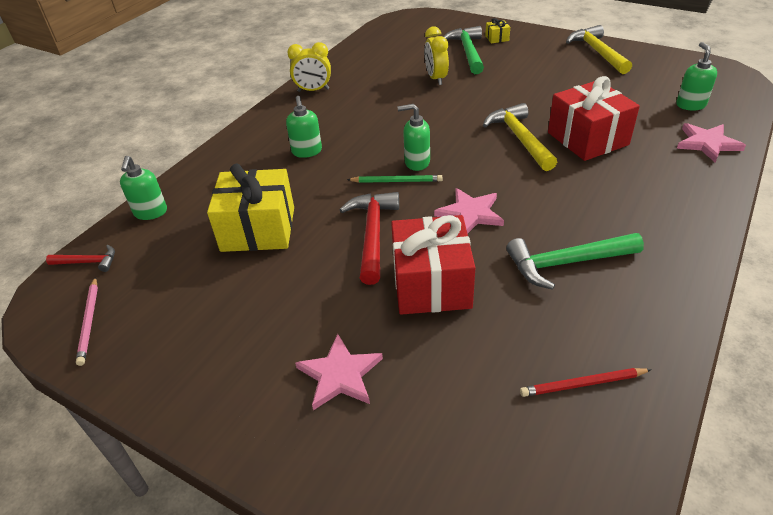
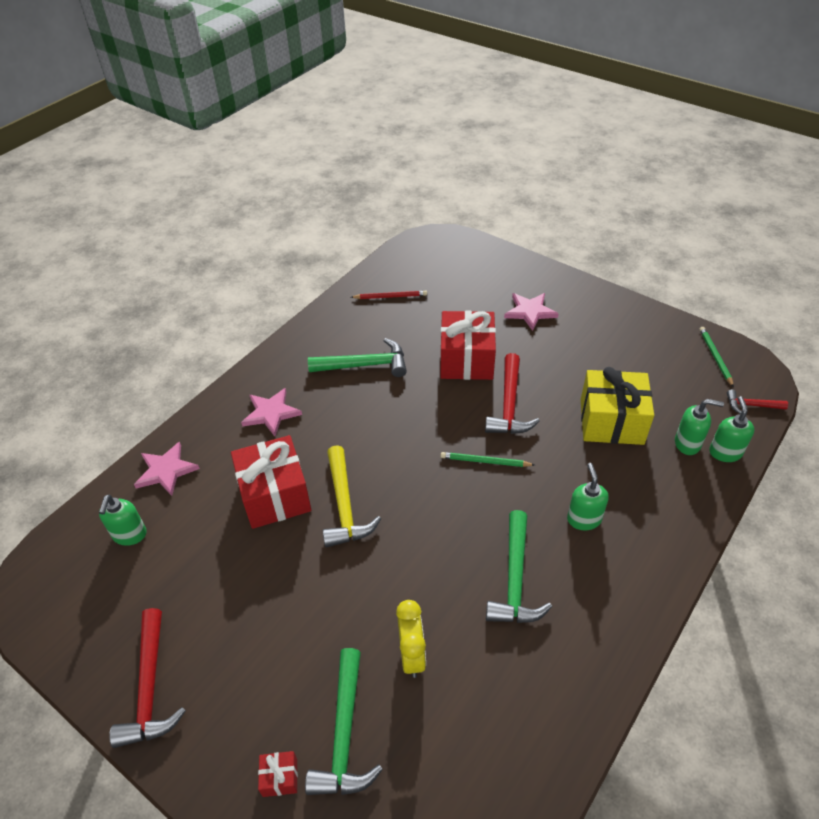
camera: 175 degrees left, 5 degrees up
pink pencil [76,277,98,366] -> green pencil [699,327,734,387]
yellow clock [287,42,331,92] -> none
green soap dispenser [398,104,430,171] -> green soap dispenser moved to [675,399,724,455]
pink star [434,188,504,234] -> pink star moved to [241,388,302,436]
yellow gift [485,18,510,44] -> red gift [258,751,298,797]
yellow hammer [566,25,632,74] -> red hammer [109,608,186,748]
none -> green hammer [486,510,552,623]

